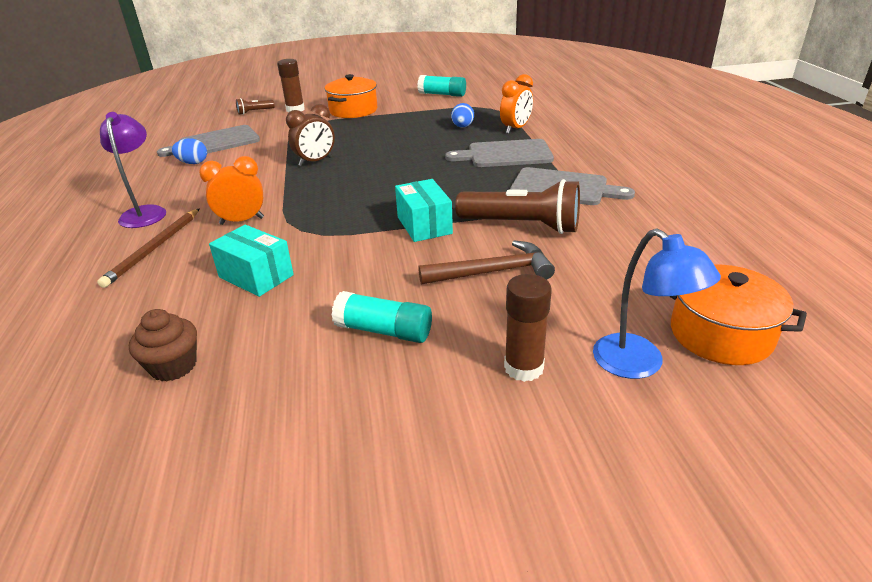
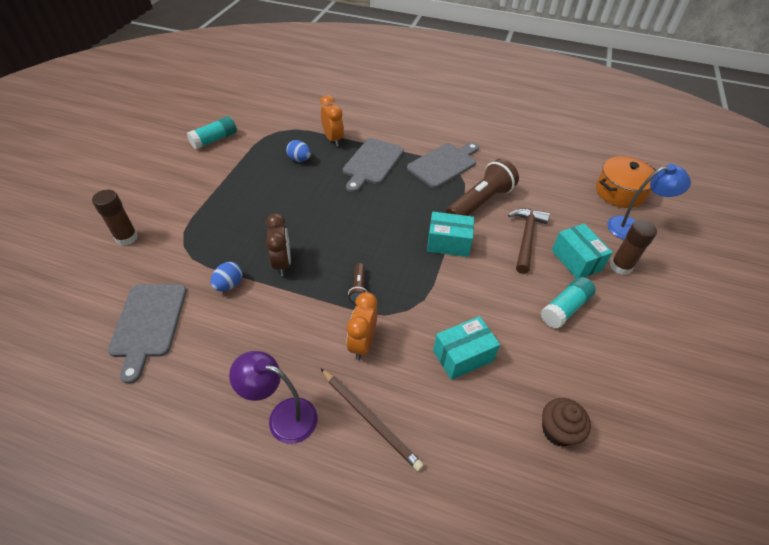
camera: 65 degrees left, 15 degrees up
blue egg [172,138,207,164] -> blue egg moved to [211,262,243,291]
brown flashlight [236,98,275,115] -> brown flashlight moved to [348,263,368,304]
orange pot [324,74,377,118] -> none
none -> turquoise box [552,224,613,278]

